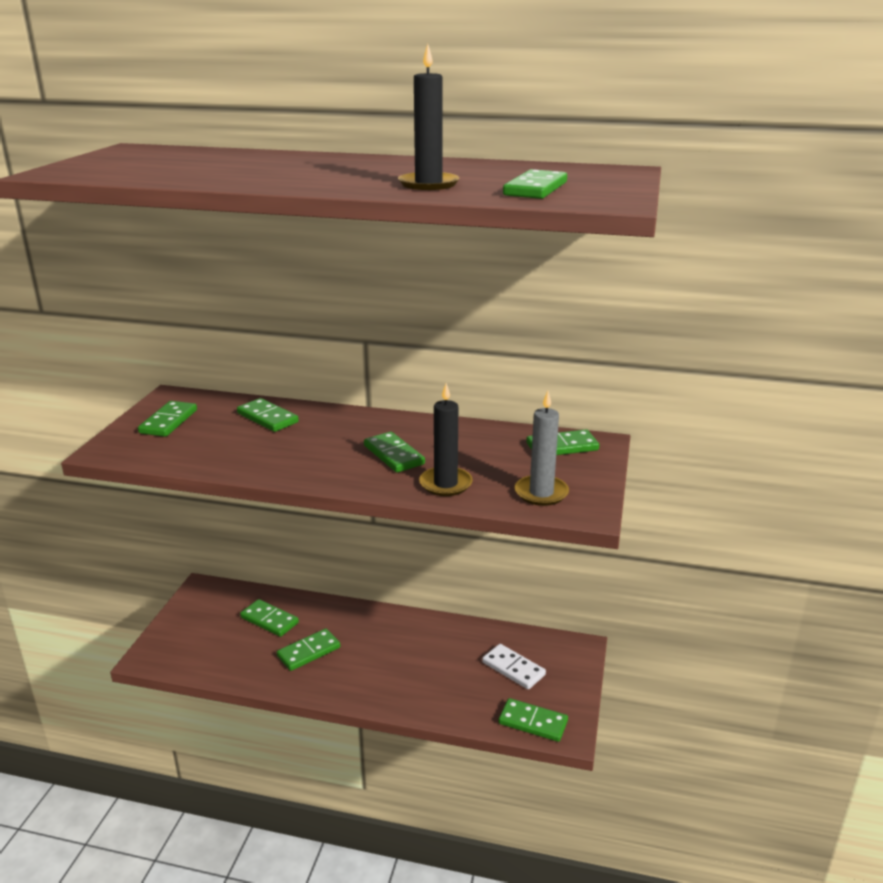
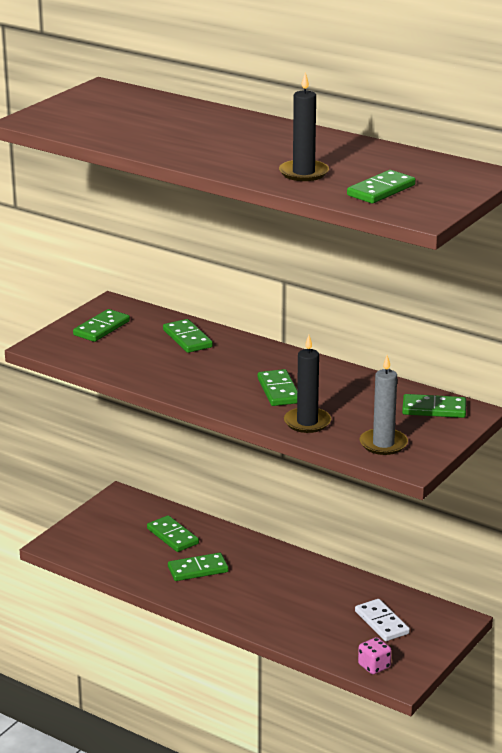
camera: 20 degrees right, 0 degrees up
green domino [498,698,568,742] -> pink dice [358,637,392,674]

